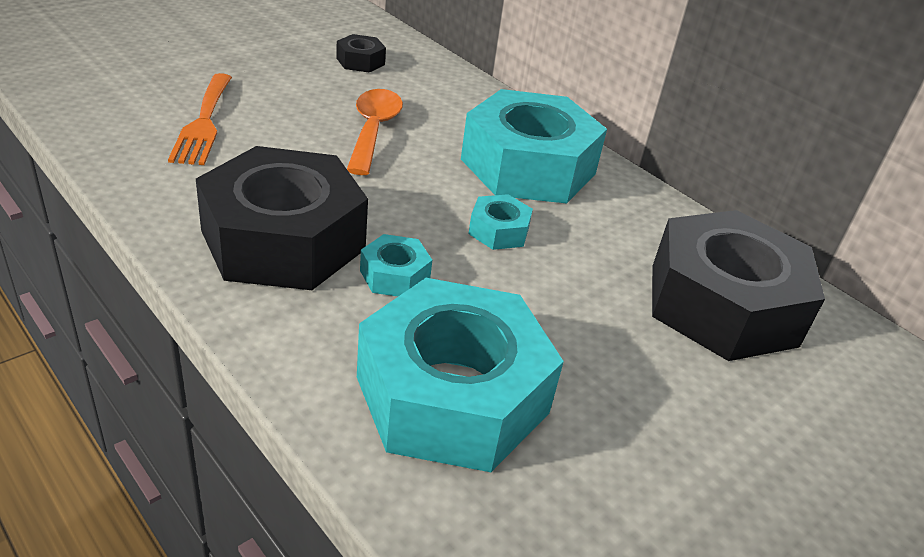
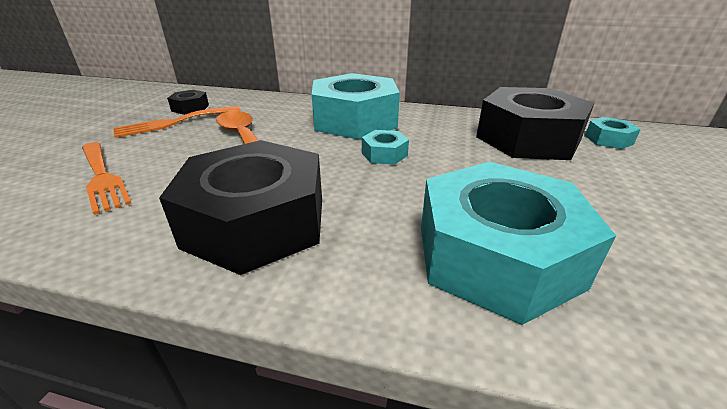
camera: 30 degrees left, 5 degrees down
turquoise nut [360,234,432,296] -> turquoise nut moved to [585,117,641,149]
none -> orange fork [113,106,240,138]

